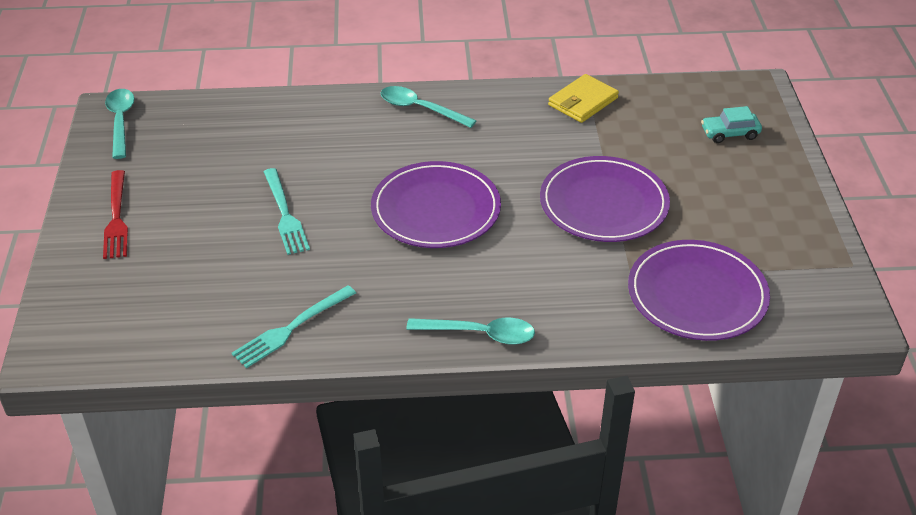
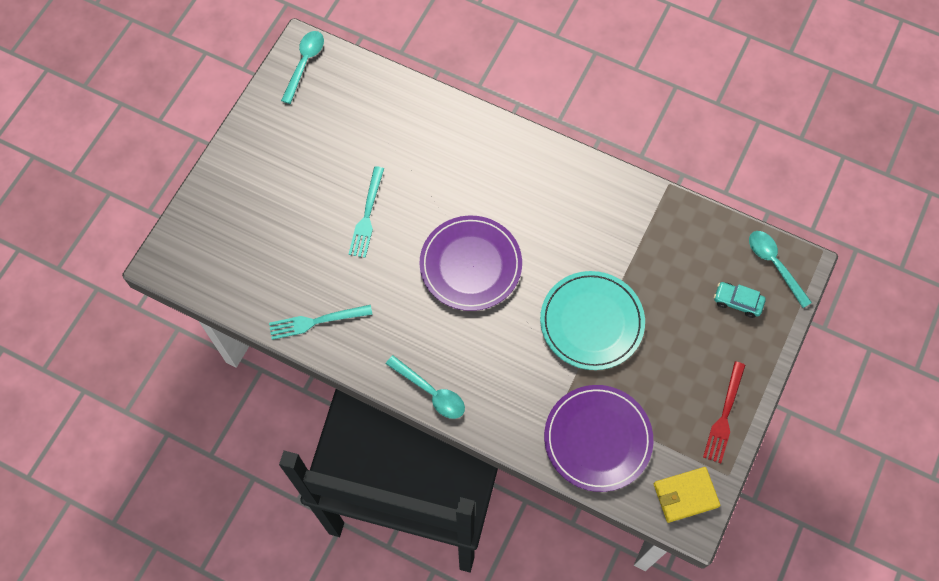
camera: 30 degrees right, 25 degrees up
red fork [103,170,128,259] -> red fork moved to [703,361,745,463]
turquoise spoon [381,86,477,128] -> turquoise spoon moved to [749,231,812,308]
purple plate [540,156,670,242] -> turquoise plate [540,271,645,370]
yellow wallet [548,74,619,123] -> yellow wallet moved to [654,467,720,523]

